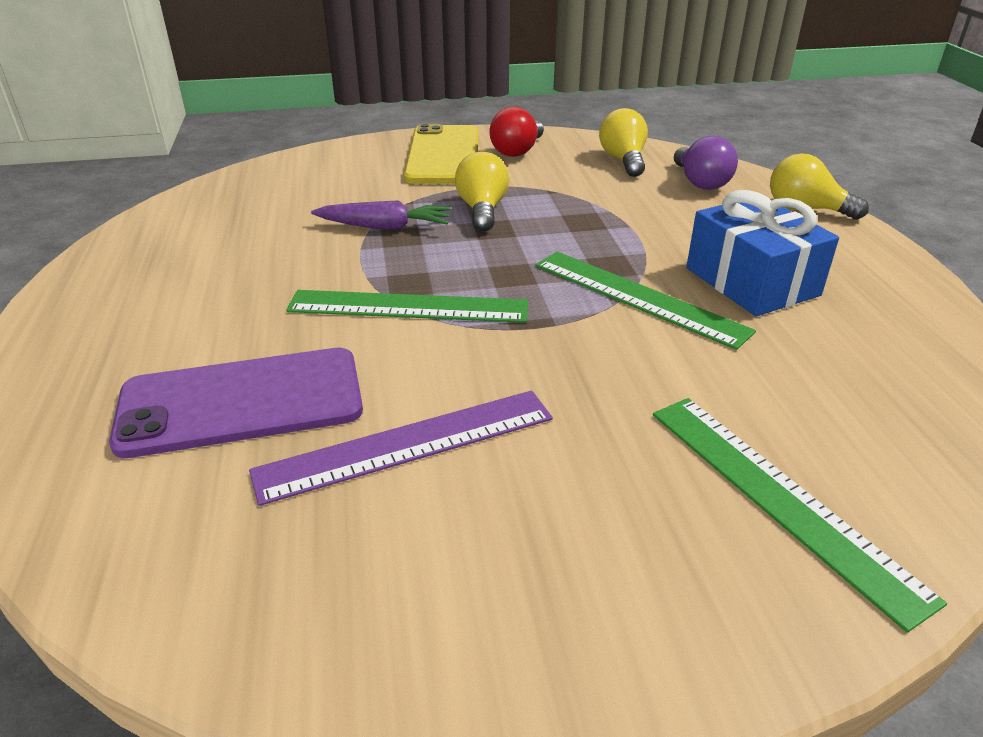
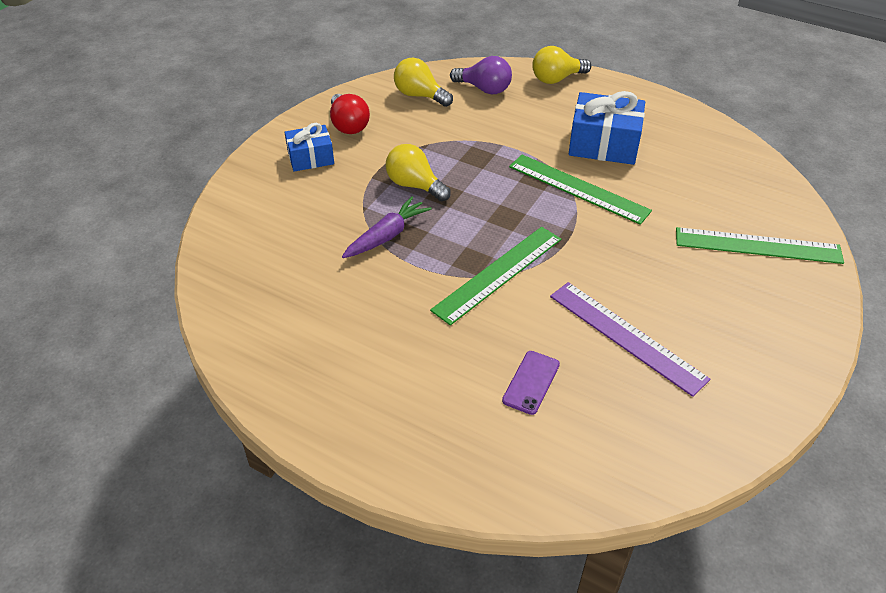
camera: 50 degrees left, 10 degrees up
purple phone [109,348,363,458] -> purple phone [502,351,560,415], size x0.47
purple ruler [249,391,553,506] -> purple ruler turned 60 degrees counterclockwise [550,282,711,397]
yellow phone [404,124,479,184] -> blue gift [285,123,334,172]
green ruler [535,252,756,350] -> green ruler turned 45 degrees clockwise [509,155,652,225]

